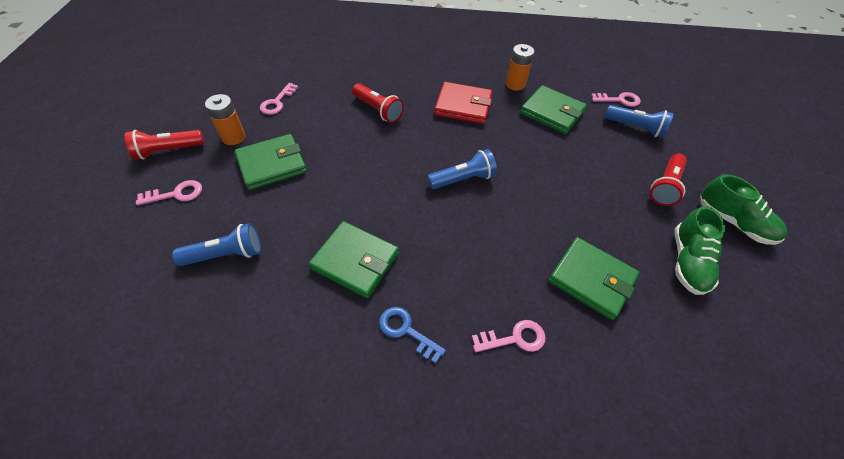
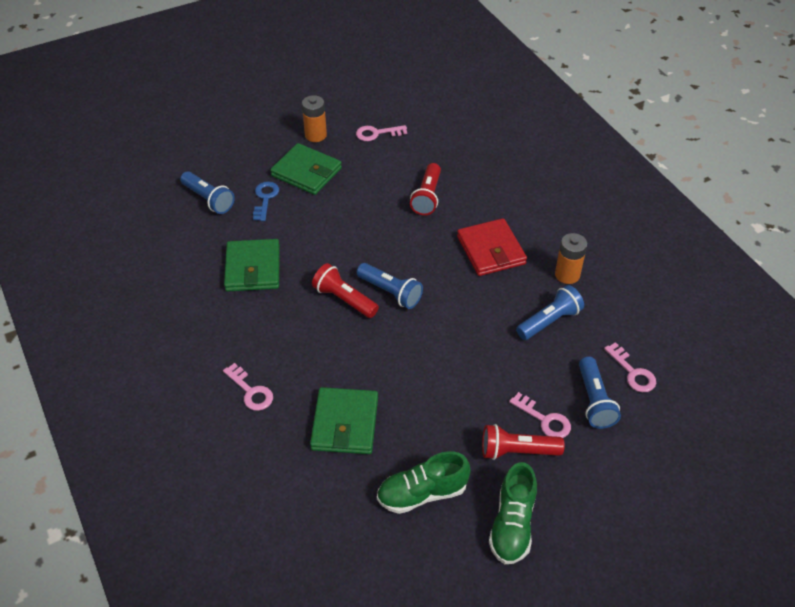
camera: 60 degrees right, 5 degrees down
red flashlight [125,130,204,160] -> red flashlight moved to [312,263,379,318]
pink key [136,180,202,205] -> pink key moved to [509,392,571,438]
blue key [379,307,446,364] -> blue key moved to [253,182,279,221]
green wallet [520,85,587,134] -> blue flashlight [516,285,584,340]

